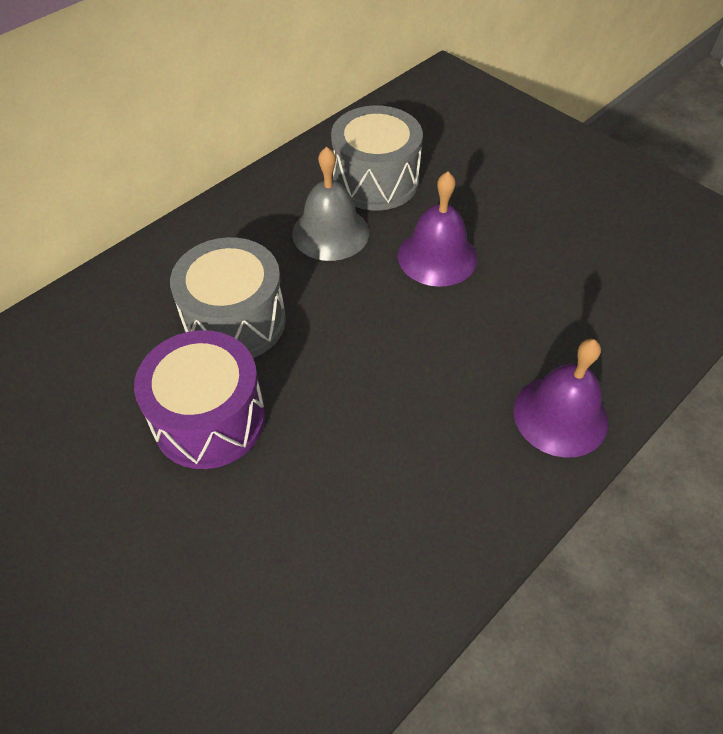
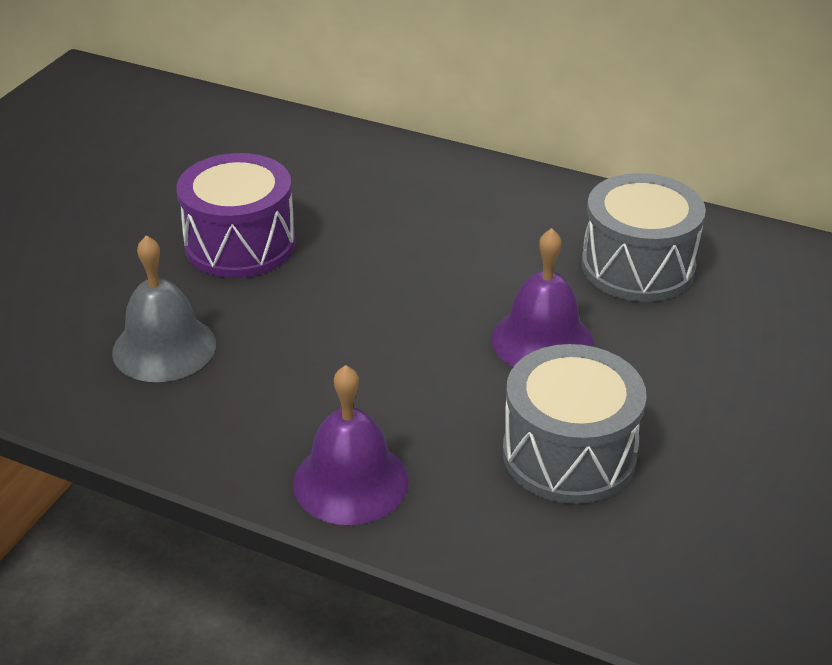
camera: 70 degrees right, 15 degrees down
grey drum [170,237,286,358] -> grey drum moved to [503,344,647,504]
grey bell [292,147,369,261] -> grey bell moved to [112,235,216,382]

